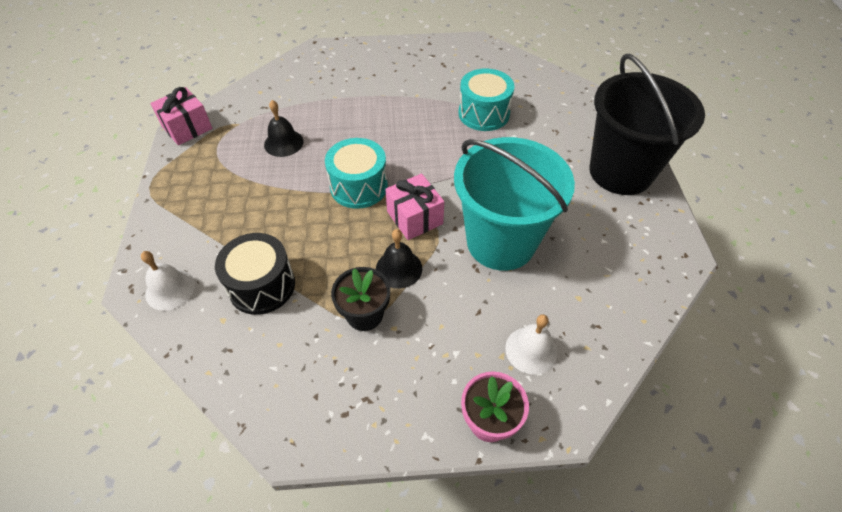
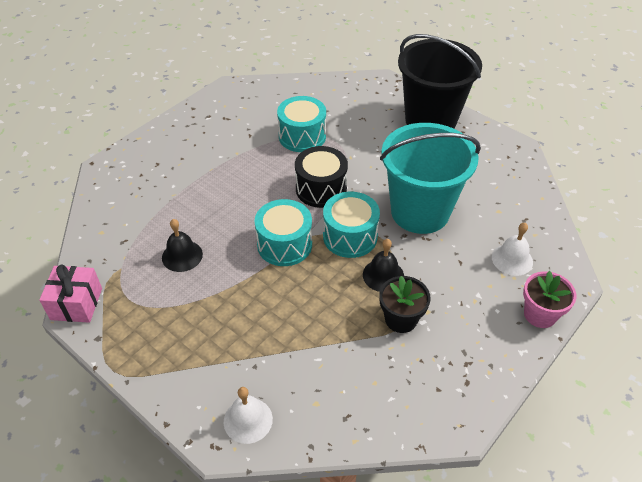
camera: 45 degrees left, 5 degrees down
black drum [215,233,295,315] -> black drum moved to [295,146,348,208]
pink gift [385,174,444,240] -> turquoise drum [323,192,380,258]

